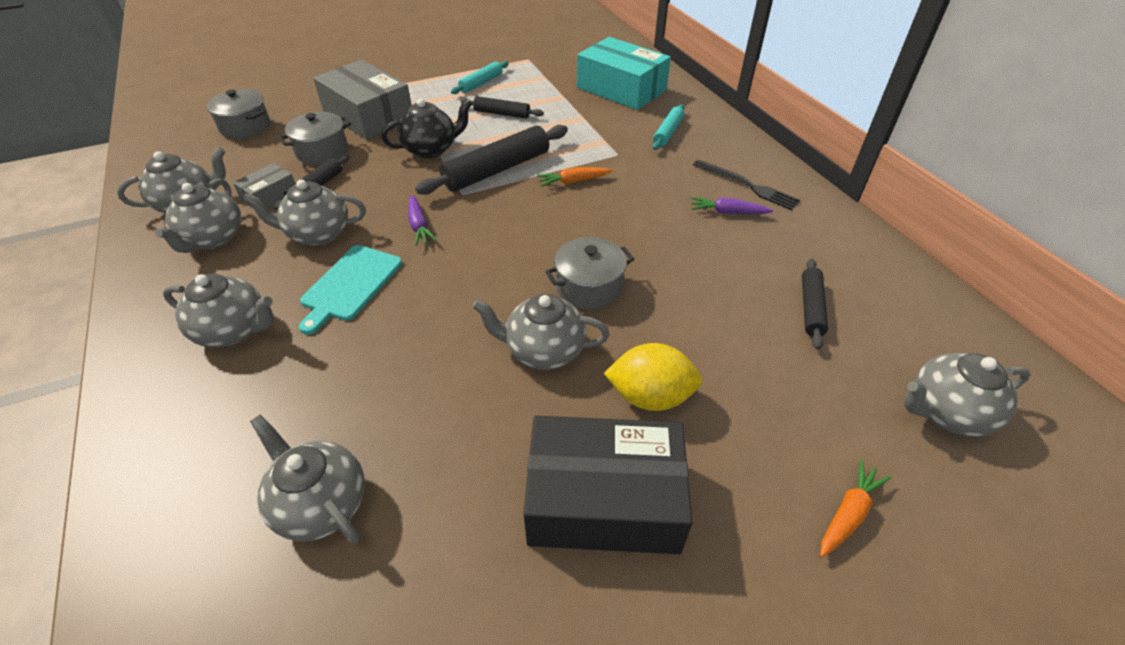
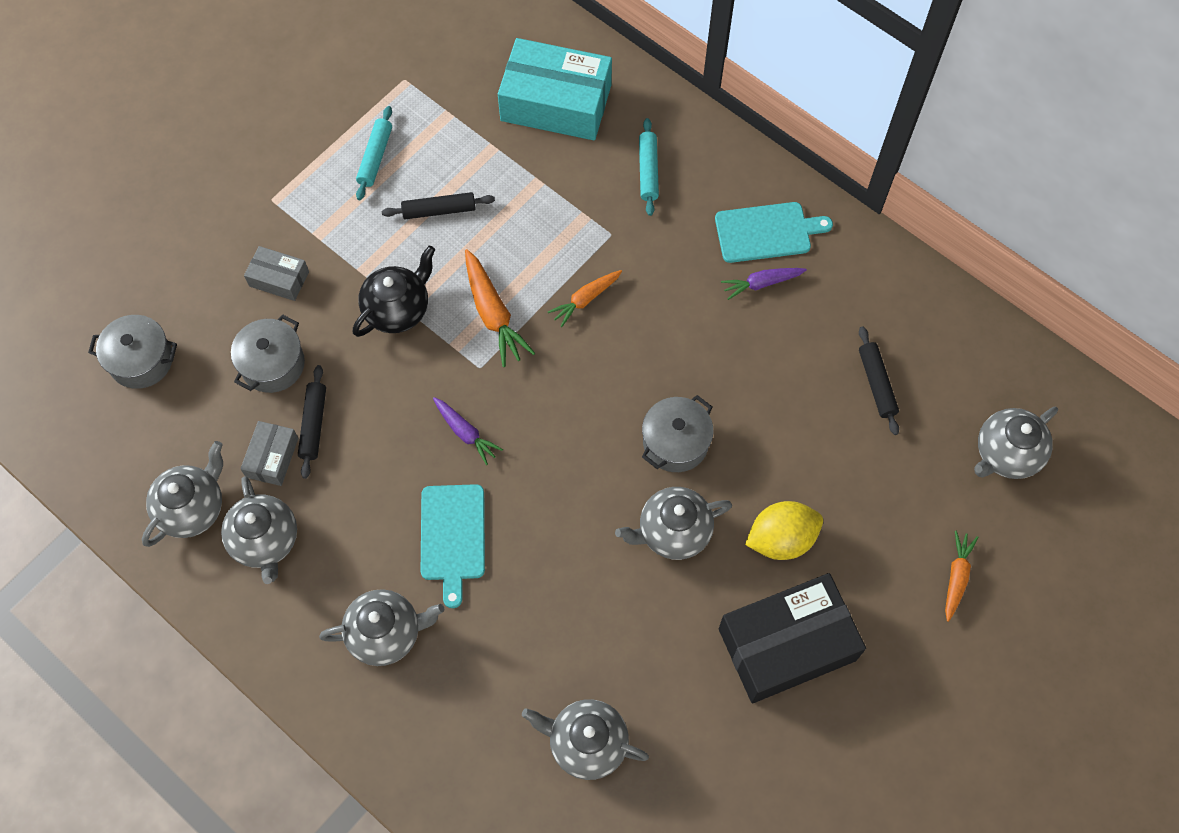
camera: 25 degrees left, 20 degrees up
grey teapot [243,180,366,246] -> none
grey box [313,60,412,140] -> grey box [244,246,309,301], size x0.49
black rolling pin [415,125,568,195] -> orange carrot [465,249,535,367]
black fork [693,160,801,210] -> turquoise cutting board [715,202,833,263]

